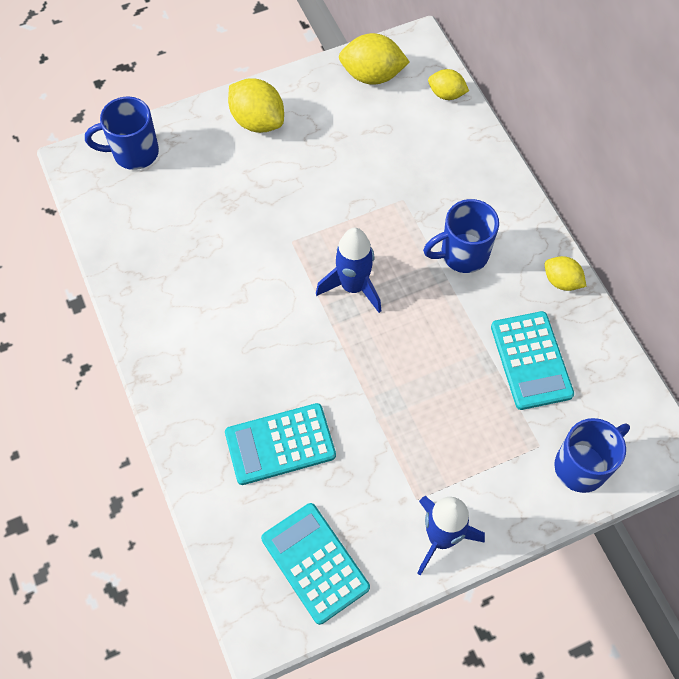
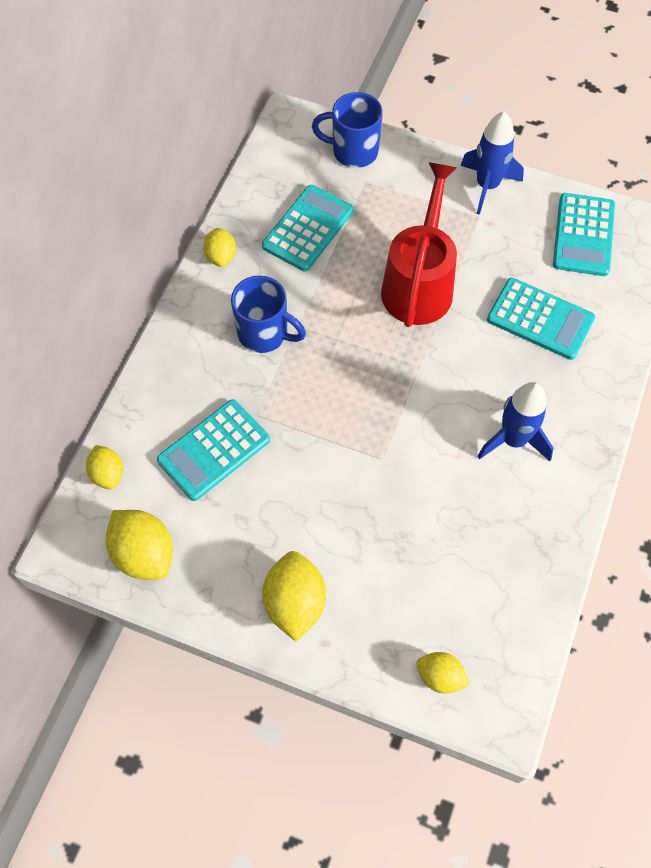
camera: 135 degrees left, 0 degrees up
blue mug [85,97,159,170] -> yellow lemon [417,652,470,694]
blue rocket [316,228,381,313] -> blue rocket moved to [477,382,554,461]
none -> turquoise calculator [157,399,270,501]
none -> red watering can [381,162,457,327]

